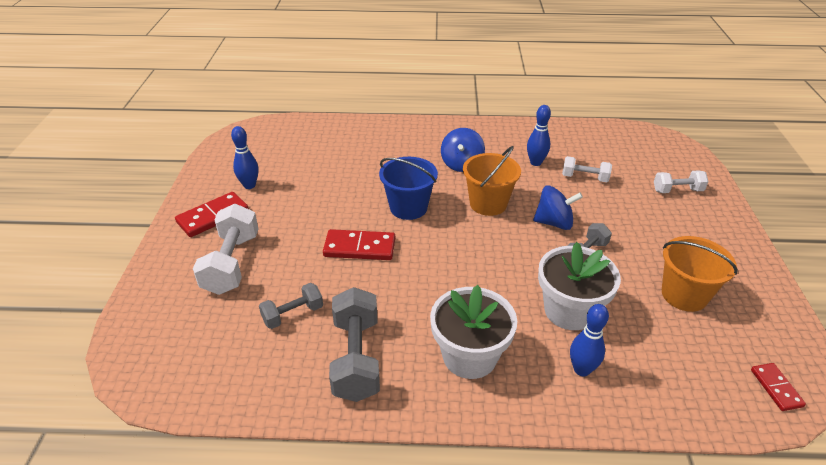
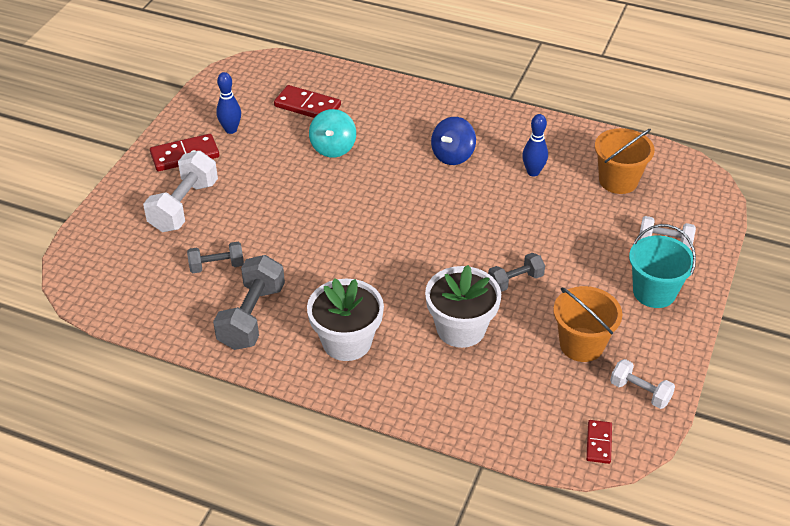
camera: 20 degrees right, 5 degrees up
red domino [323,229,395,260] -> red domino moved to [274,85,341,118]
blue bucket [379,157,438,220] -> none
orange bucket [463,146,521,216] -> orange bucket moved to [595,128,655,194]
blue spinning top [533,186,583,230] -> none
white dumbbell [562,156,612,182] -> white dumbbell moved to [610,359,675,409]
blue bowling pin [570,304,609,377] -> none
none -> turquoise spinning top [309,109,356,158]
none -> turquoise bucket [629,224,696,308]

